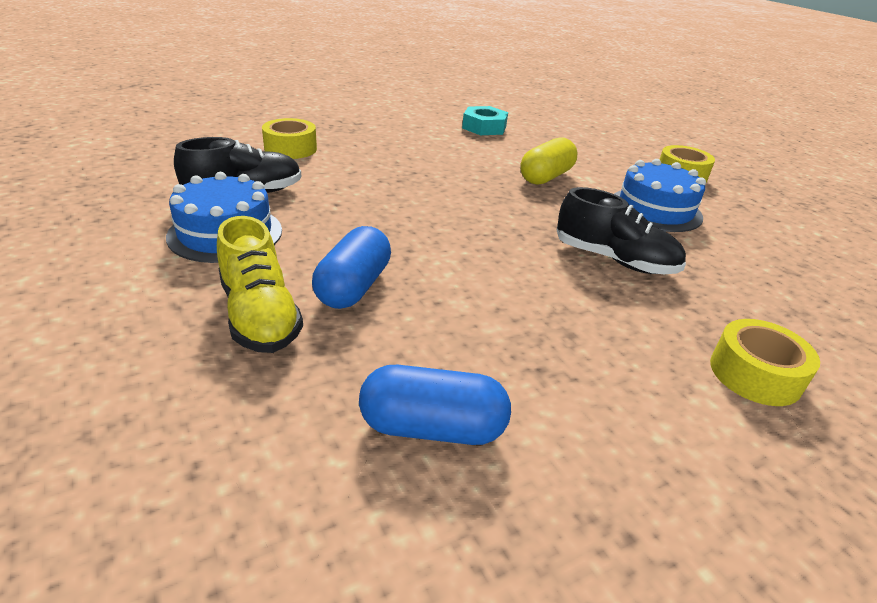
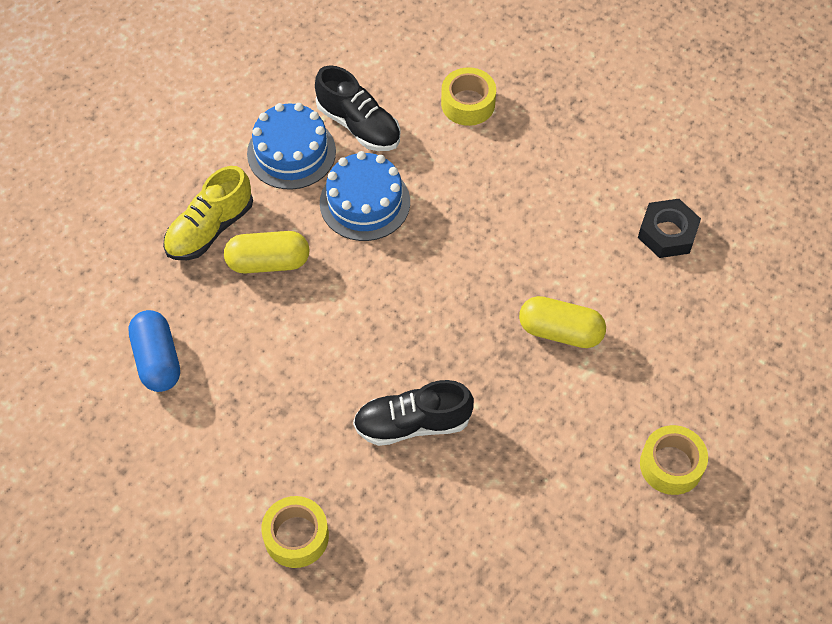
camera: 70 degrees right, 25 degrees up
blue capsule [312,226,391,309] -> yellow capsule [224,231,310,273]
turquoise nut [462,106,508,135] -> black nut [638,199,701,258]
black shoe [557,187,686,274] -> black shoe turned 75 degrees clockwise [353,380,474,446]
blue cake [614,159,706,232] -> blue cake moved to [320,151,410,241]

